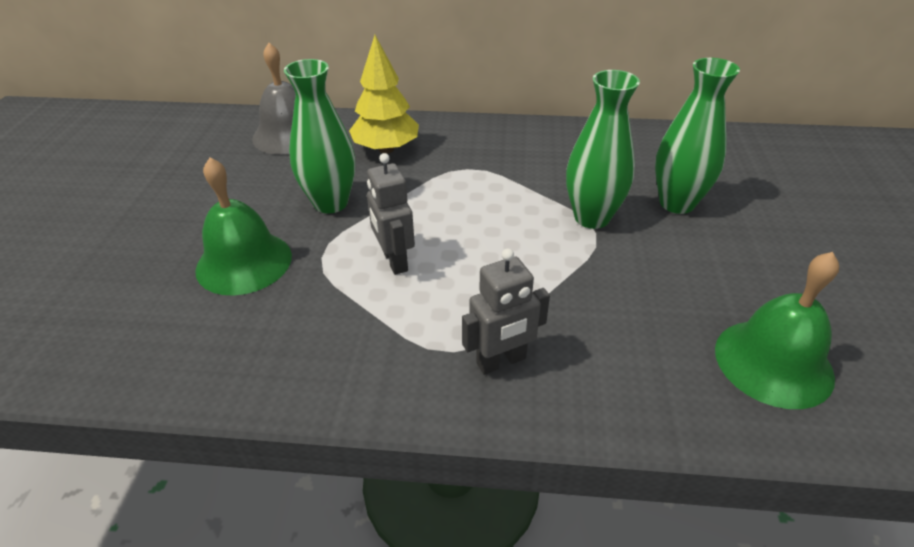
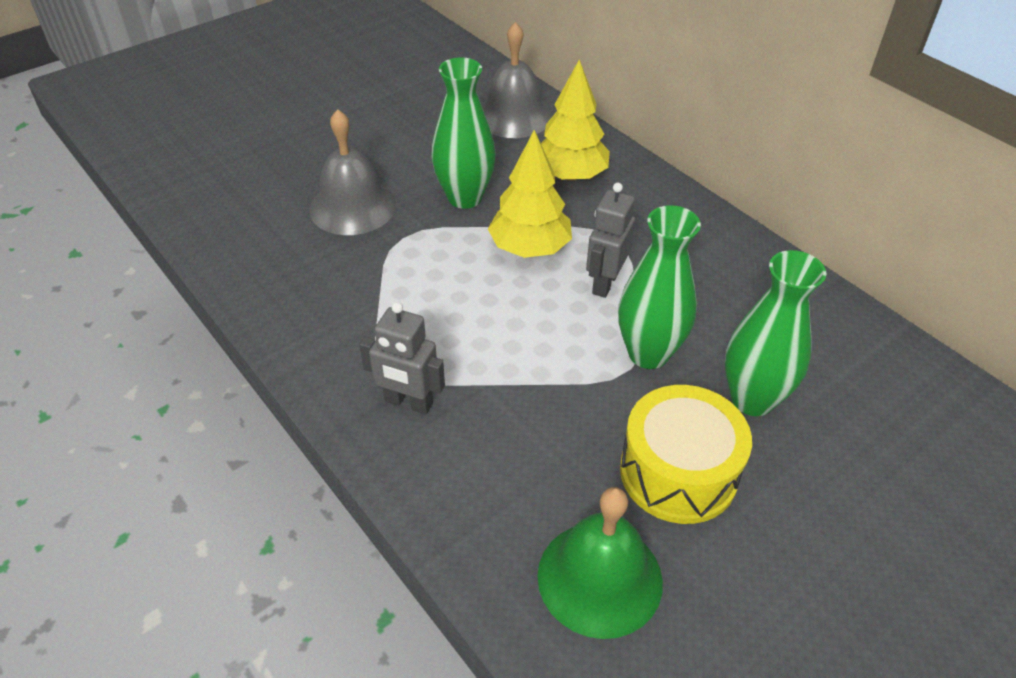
camera: 45 degrees right, 5 degrees up
green bell [195,158,292,296] -> grey bell [309,109,396,235]
grey robot [367,153,415,275] -> grey robot moved to [586,183,635,298]
none -> yellow tree [488,130,572,258]
none -> yellow drum [620,385,752,524]

